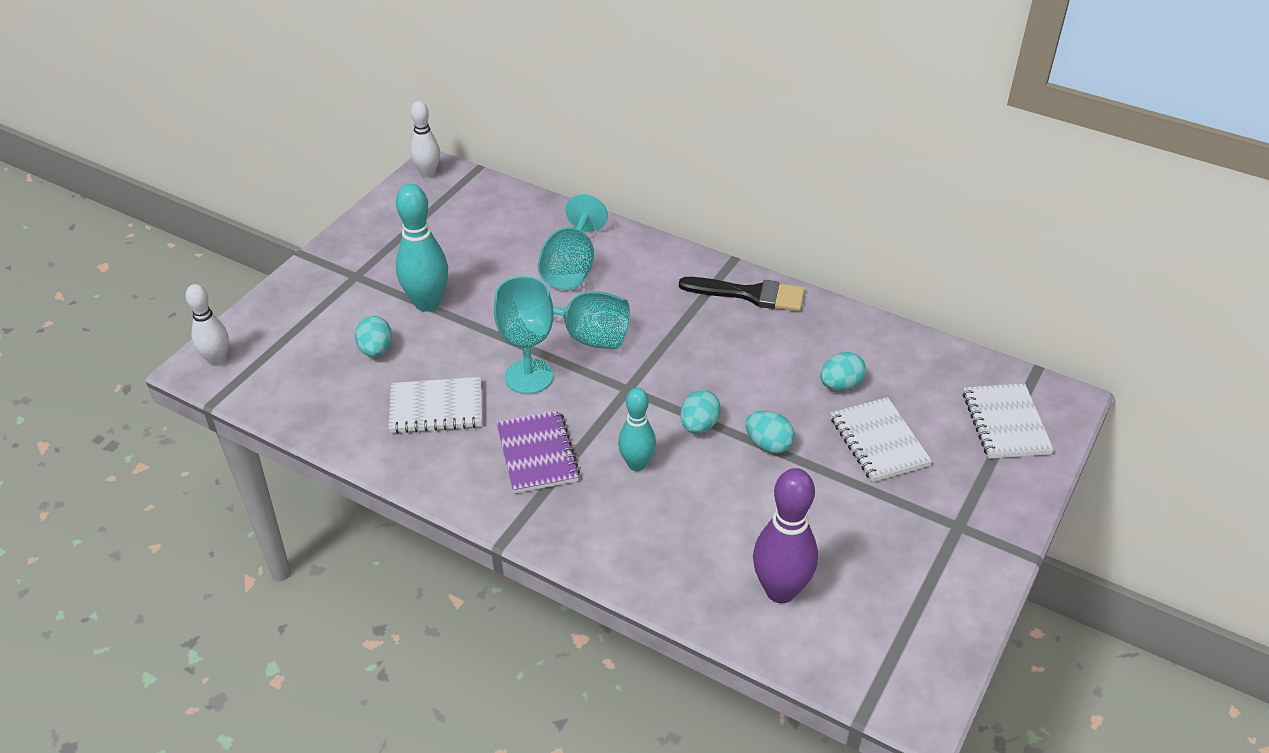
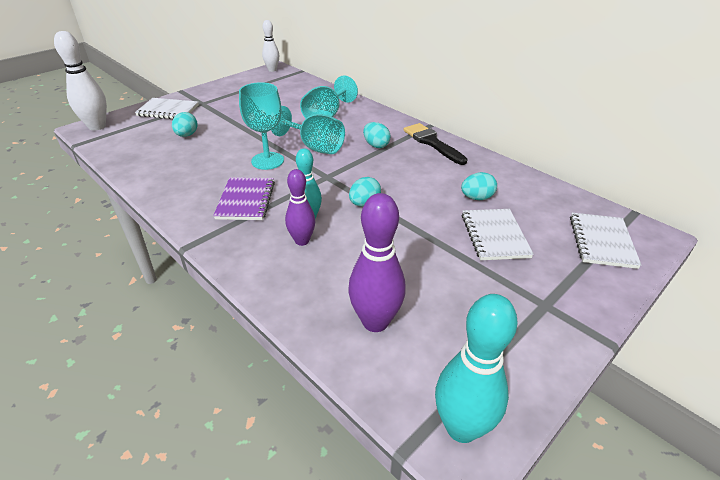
camera: 15 degrees right, 5 degrees down
white bowling pin [186,284,229,366] -> white bowling pin [54,31,107,131], size x1.54
white notebook [388,377,482,434] -> white notebook moved to [135,98,199,119]
turquoise bowling pin [396,184,448,312] -> turquoise bowling pin moved to [435,294,518,443]
black brush [679,277,805,311] -> black brush turned 150 degrees counterclockwise [404,123,467,165]
turquoise egg [746,411,795,454] -> turquoise egg moved to [363,122,391,148]
none -> purple bowling pin [285,169,315,246]

